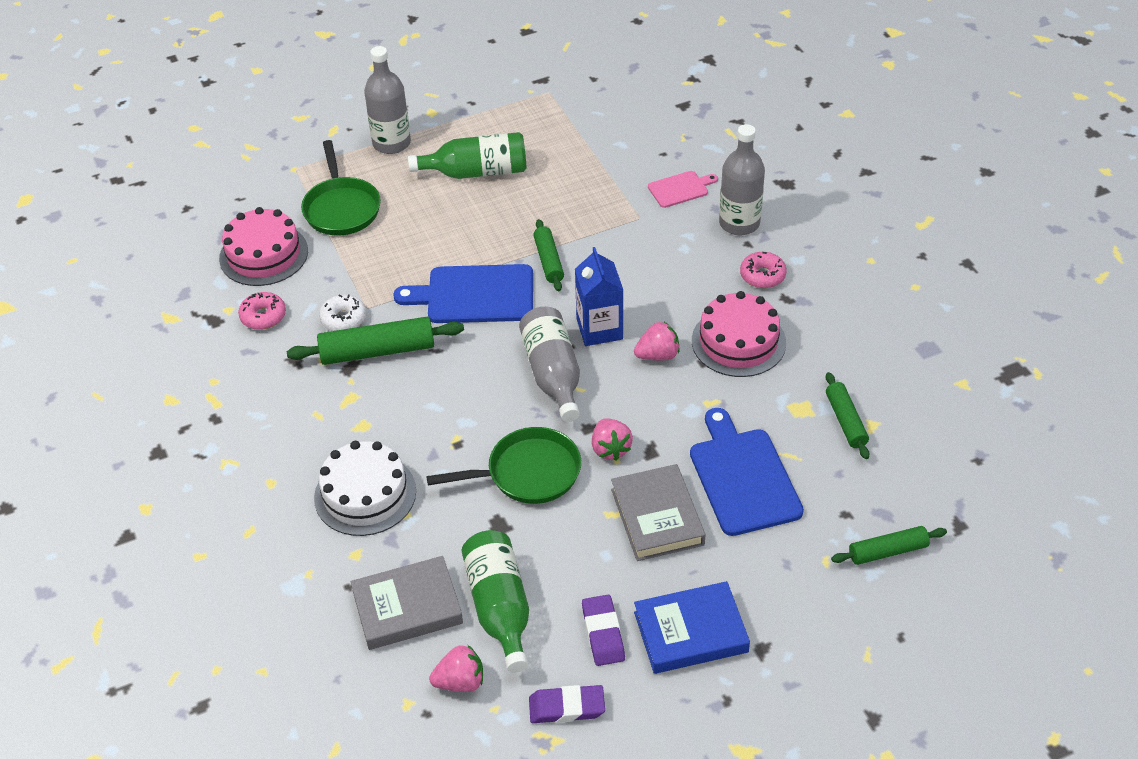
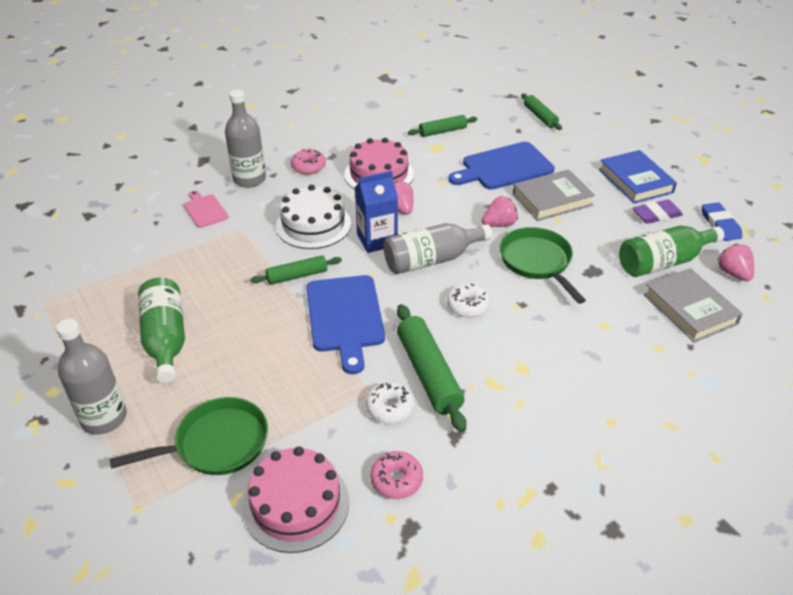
camera: 100 degrees left, 5 degrees down
white cake [314,441,416,536] -> white cake moved to [276,185,351,249]
purple eraser [529,685,605,723] -> blue eraser [702,202,742,241]
none -> white donut [447,283,490,317]

